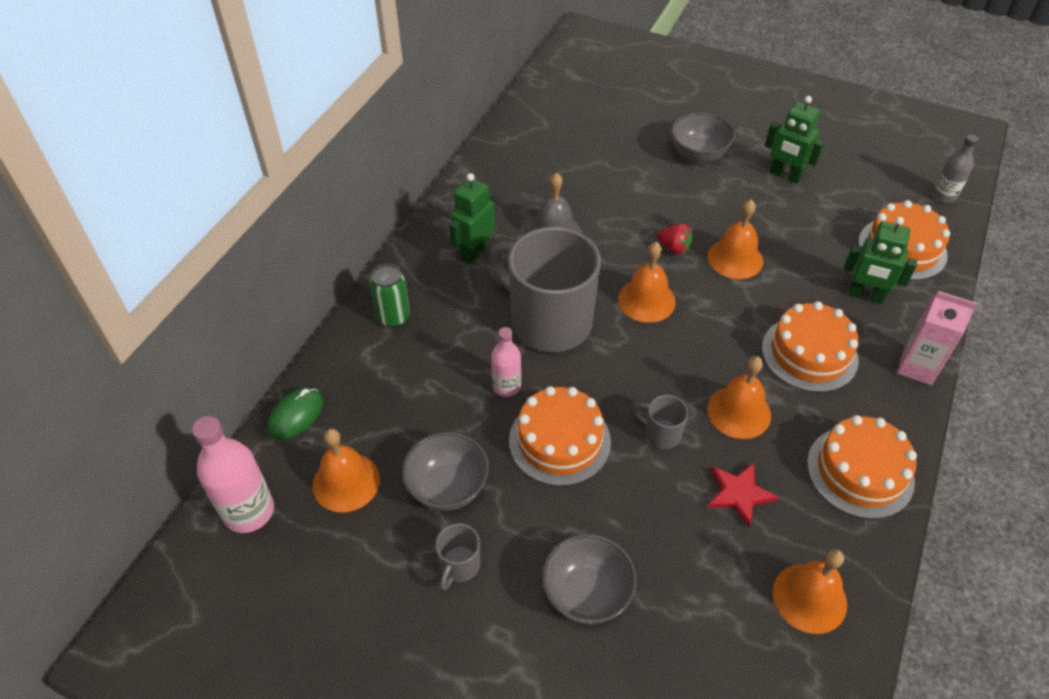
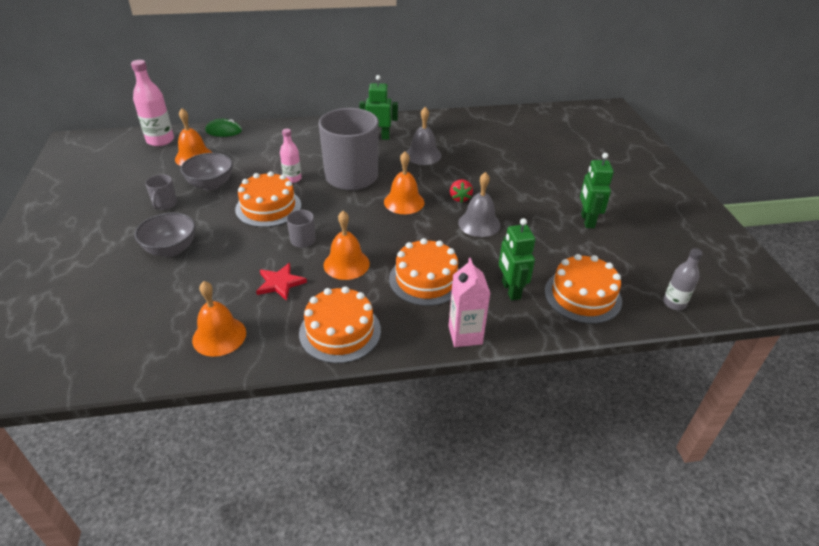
camera: 55 degrees right, 10 degrees down
green can [370,264,410,328] -> none
grey mug [435,523,480,591] -> grey mug turned 75 degrees counterclockwise [145,174,177,210]
grey bowl [671,112,735,163] -> none
orange bell [708,200,763,279] -> grey bell [458,172,501,237]

